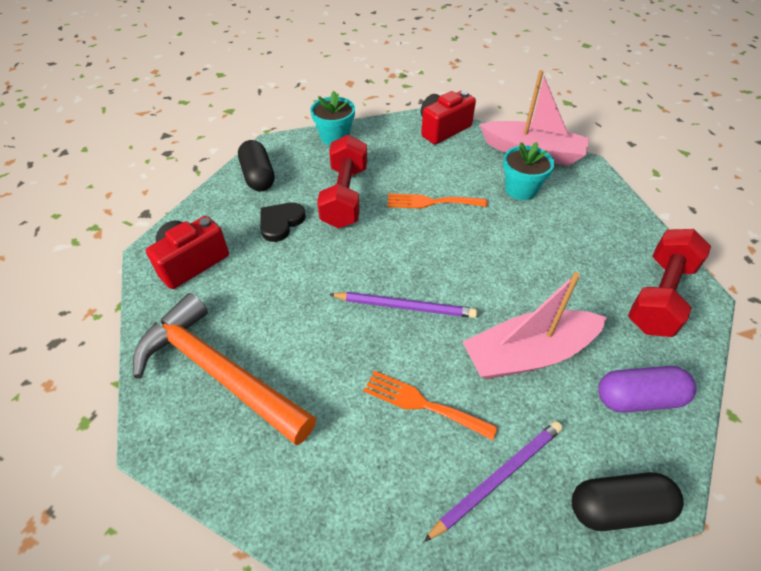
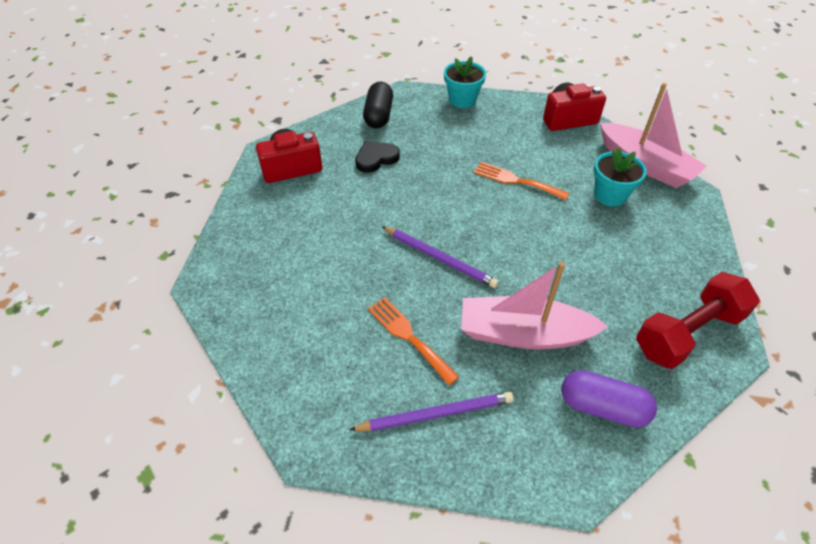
camera: 25 degrees right, 0 degrees up
orange hammer [133,293,316,445] -> none
red dumbbell [317,134,367,229] -> none
black capsule [572,472,684,531] -> none

